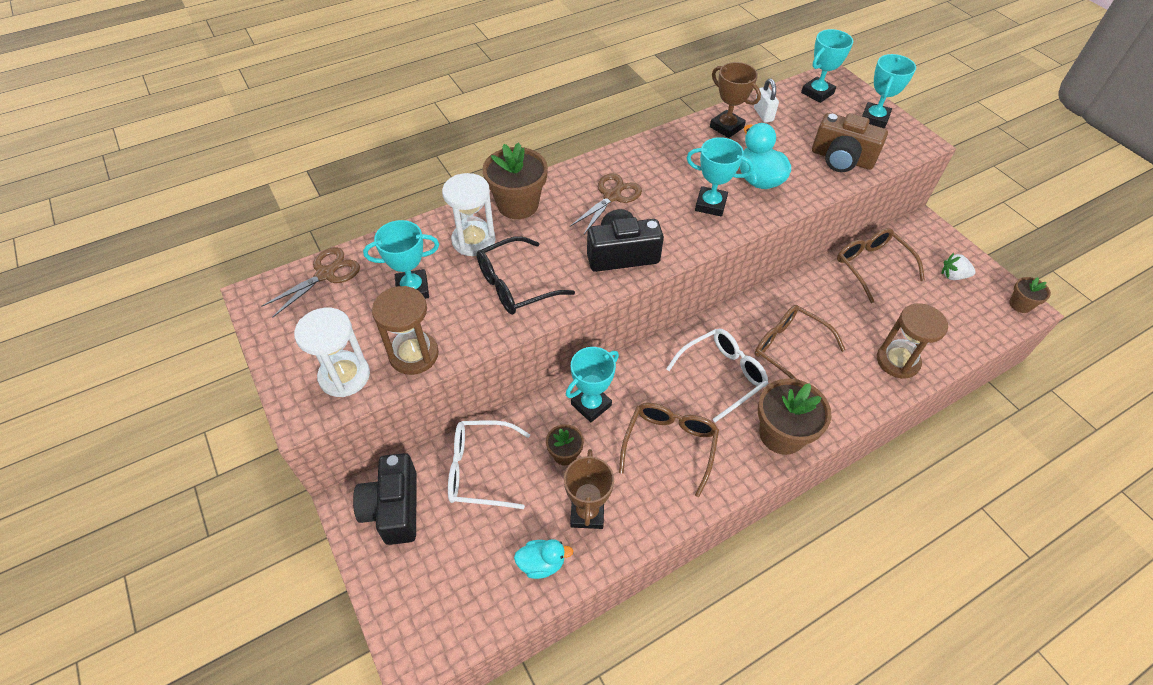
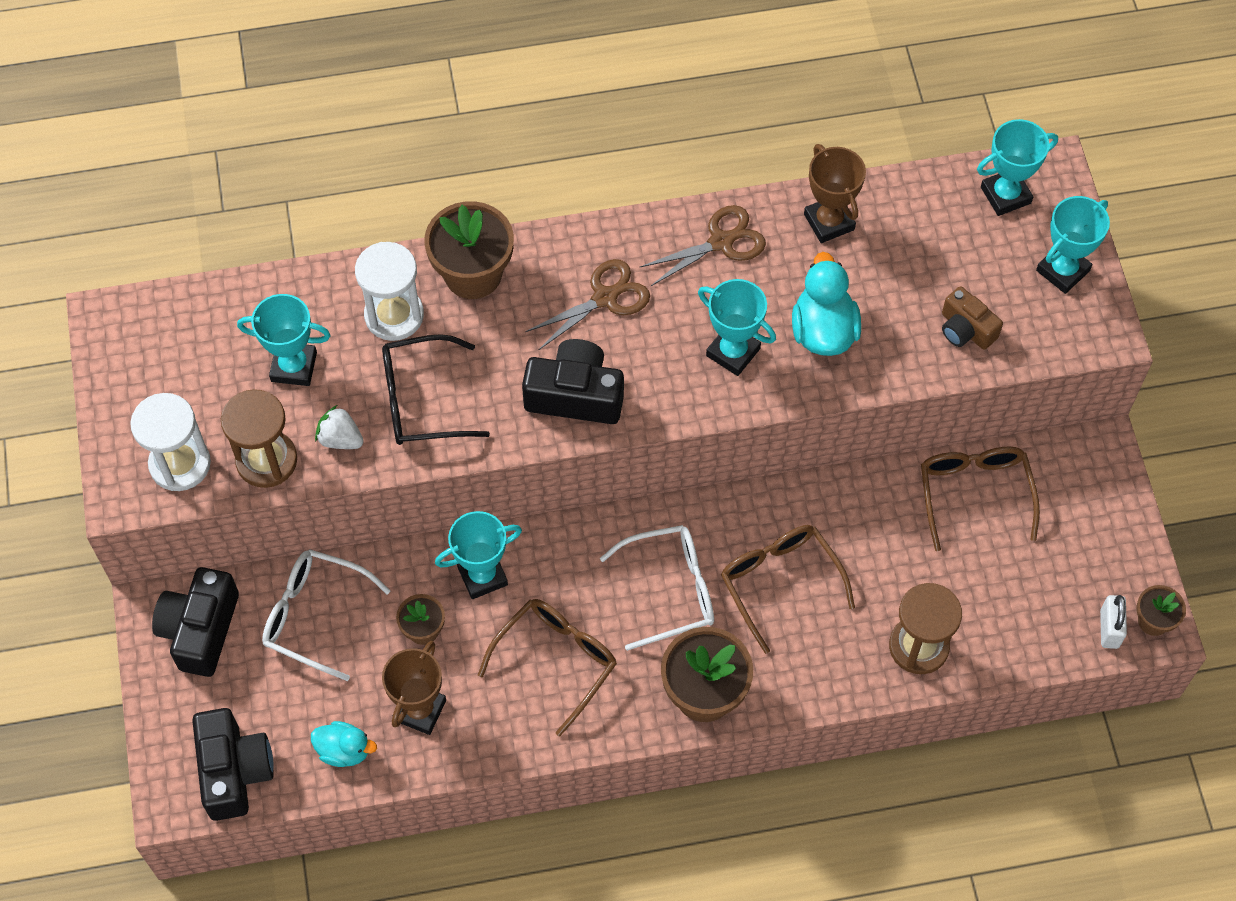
camera: 20 degrees right, 10 degrees up
brown scissors [261,247,360,318] -> brown scissors moved to [639,205,766,286]
white padlock [754,79,779,123] -> white padlock moved to [1100,595,1127,649]
brown camera [812,113,888,172] -> brown camera [942,286,1003,350], size x0.63
white strawberry [942,253,976,280] -> white strawberry moved to [315,405,364,449]
none -> black camera [192,708,274,821]

